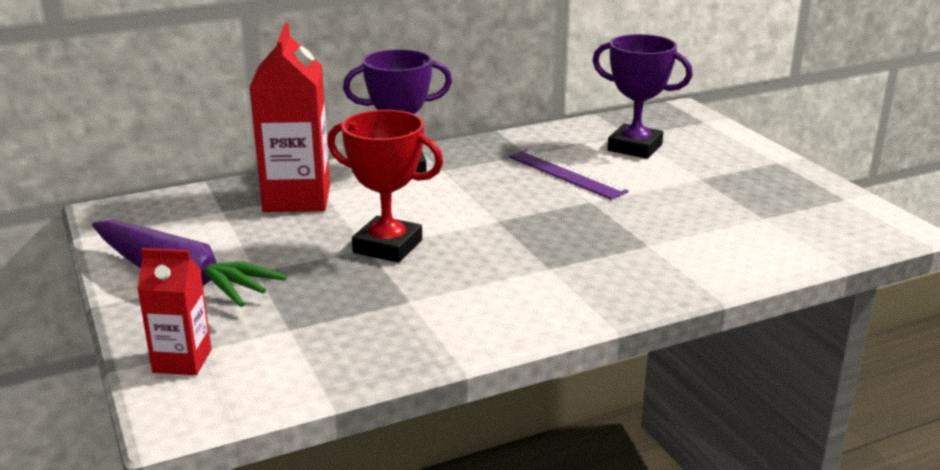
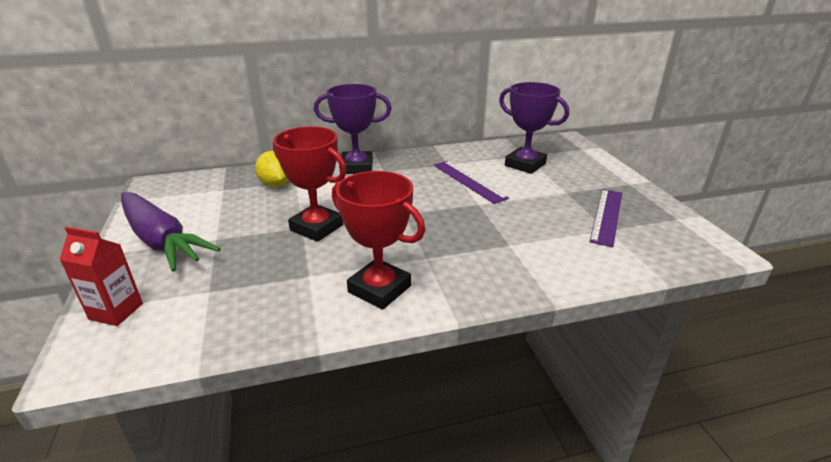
camera: 10 degrees right, 5 degrees up
red carton [249,23,330,212] -> yellow lemon [255,151,289,187]
none -> red trophy [332,171,425,310]
none -> purple ruler [590,189,622,247]

